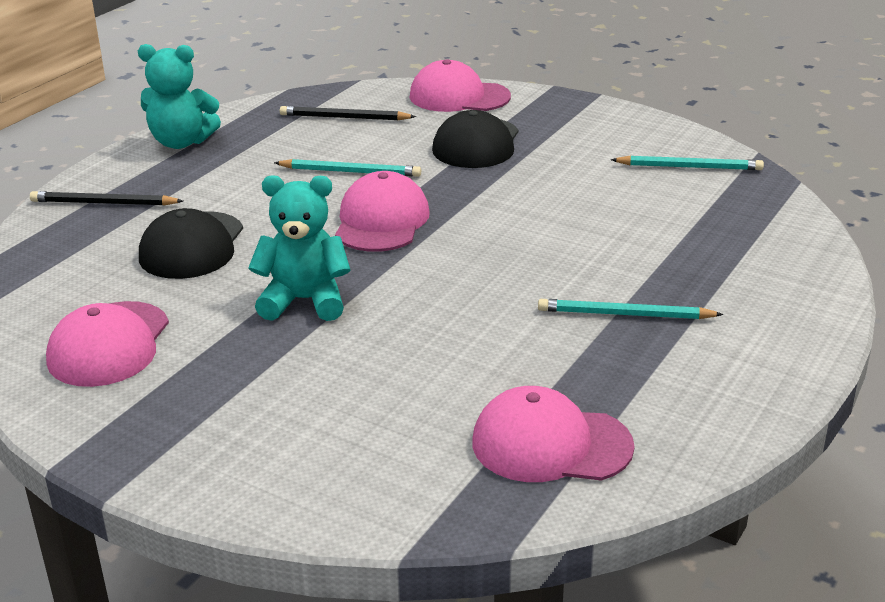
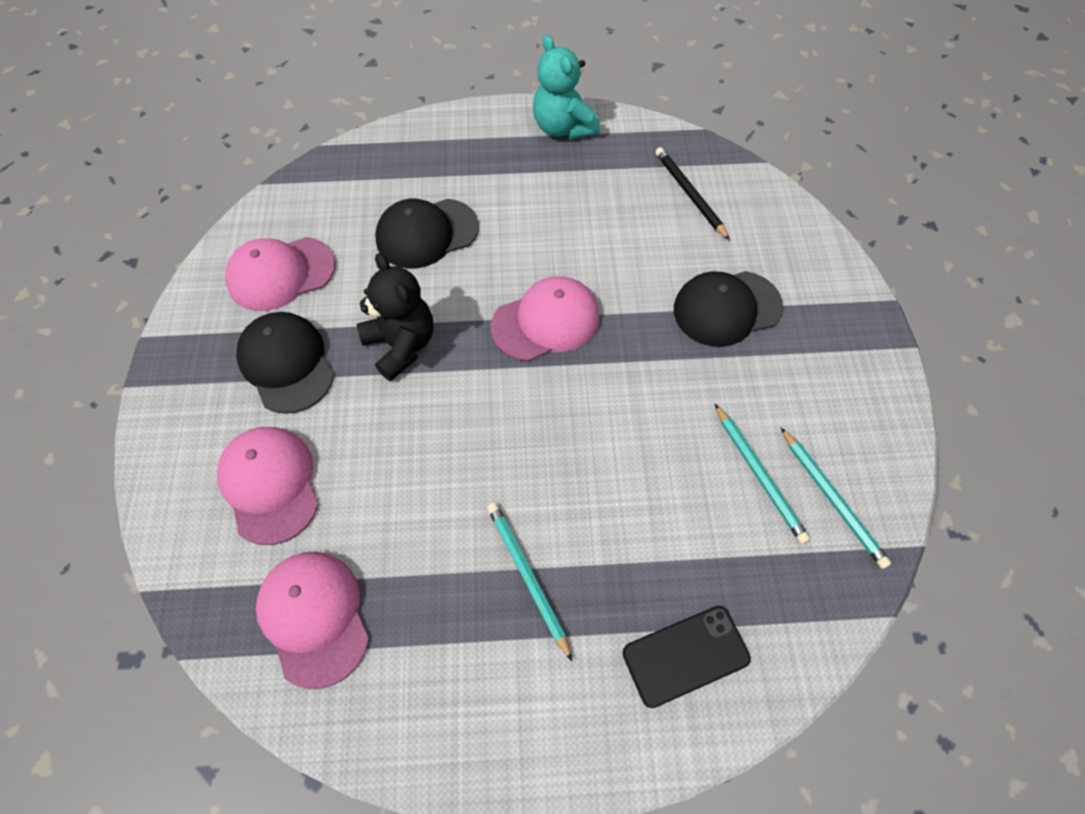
camera: 55 degrees right, 30 degrees up
black pencil [30,191,183,206] -> none
turquoise teddy bear [248,175,351,321] -> black teddy bear [357,253,433,381]
turquoise pencil [274,159,421,177] -> turquoise pencil moved to [715,404,810,544]
pink cap [410,59,511,112] -> pink cap moved to [217,427,319,545]
none -> black cap [236,312,334,414]
none -> black phone [622,606,751,708]

